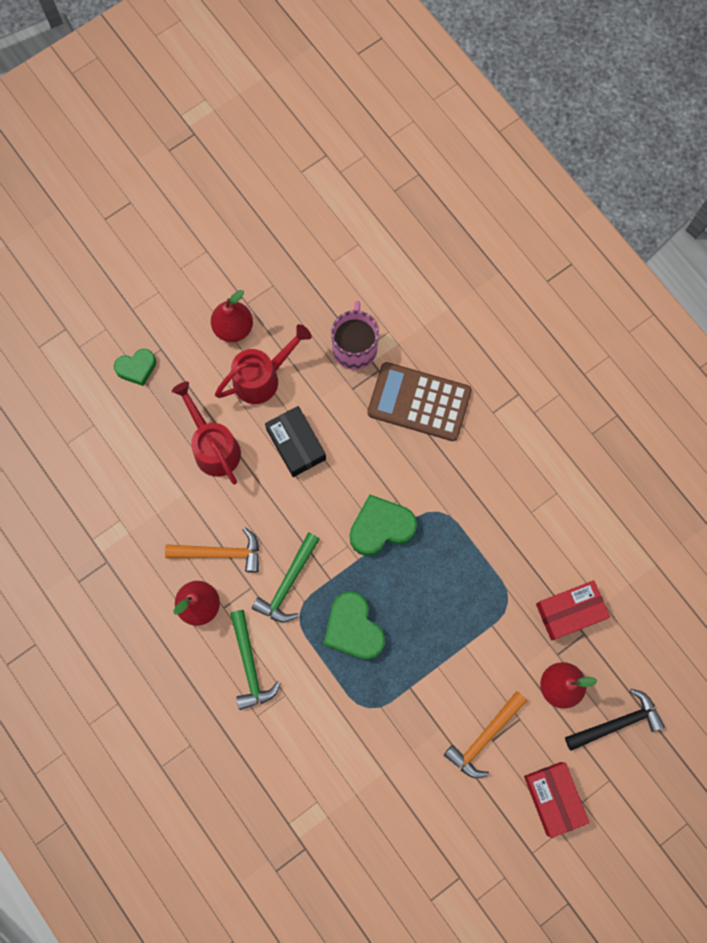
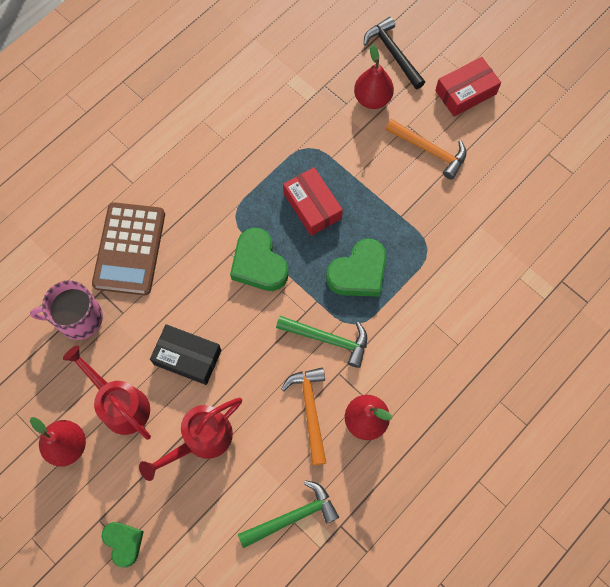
camera: 100 degrees left, 5 degrees down
green hammer [230,610,281,710] -> green hammer moved to [238,480,339,548]
black box [265,406,326,477] -> black box turned 60 degrees clockwise [150,324,221,385]
red box [536,580,610,641] -> red box moved to [283,167,343,236]

